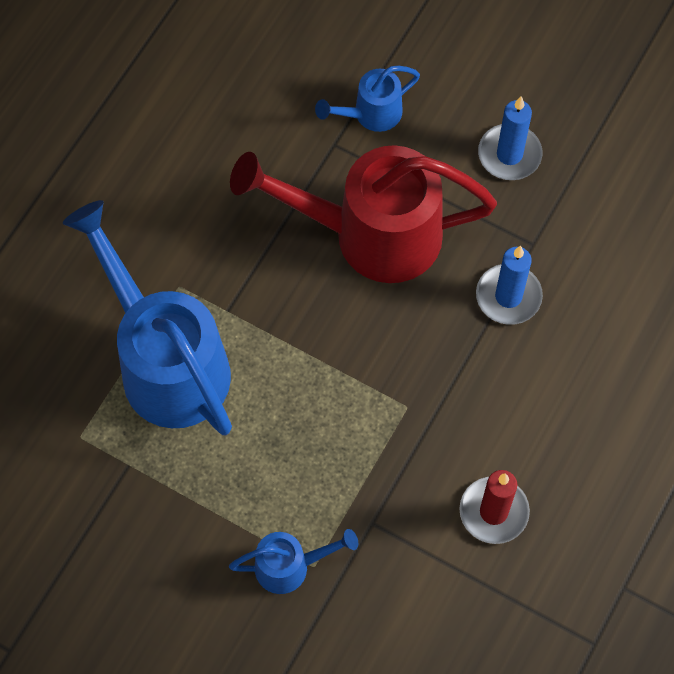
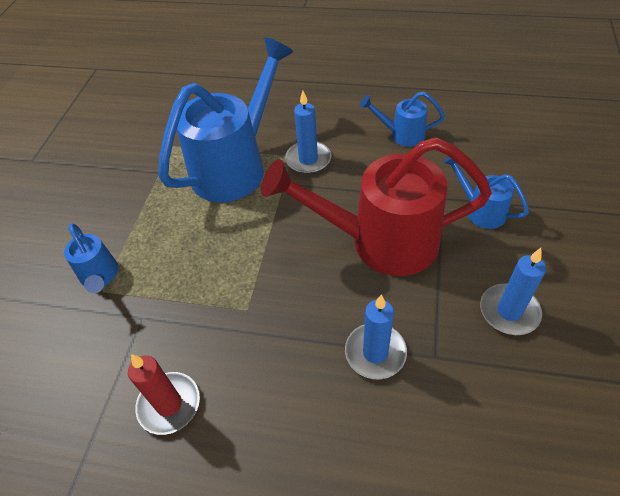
camera: 75 degrees right, 15 degrees down
red watering can [230,145,497,283] -> red watering can turned 75 degrees counterclockwise [261,137,492,276]
none -> blue candle [285,91,331,174]
none -> blue watering can [360,92,445,147]

